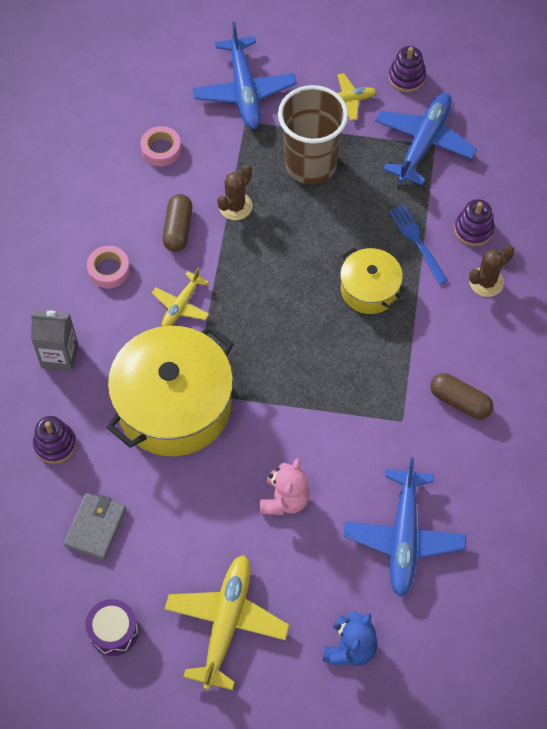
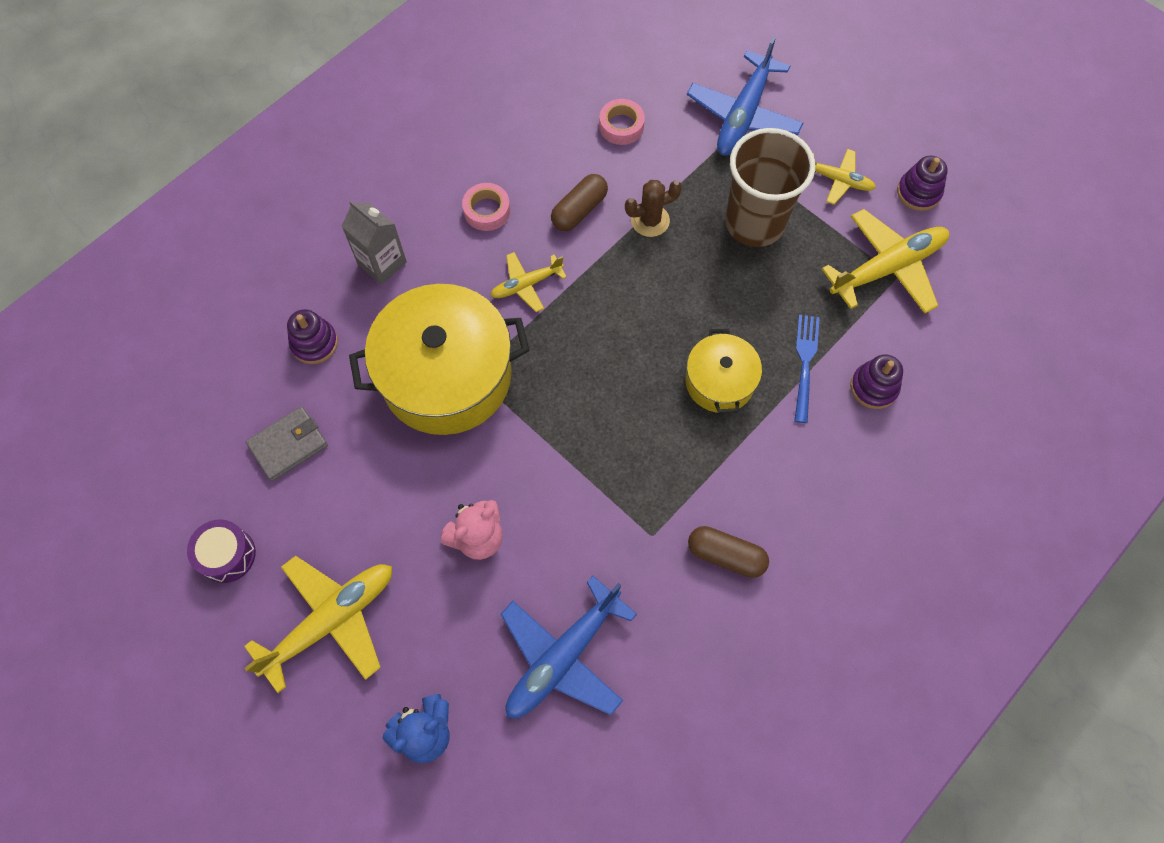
camera: 35 degrees right, 5 degrees up
blue plane [375,93,477,185] -> yellow plane [822,209,949,314]
brown capsule [430,373,493,419] -> brown capsule turned 45 degrees counterclockwise [688,526,769,578]
brown cactus [469,245,515,297] -> none

